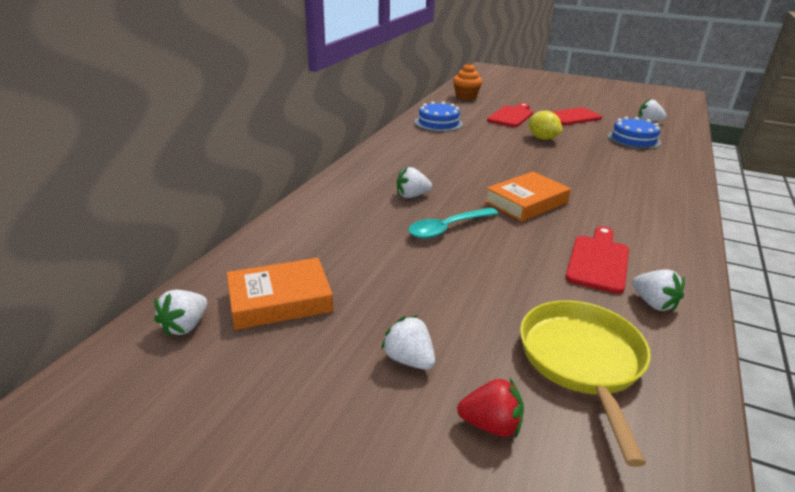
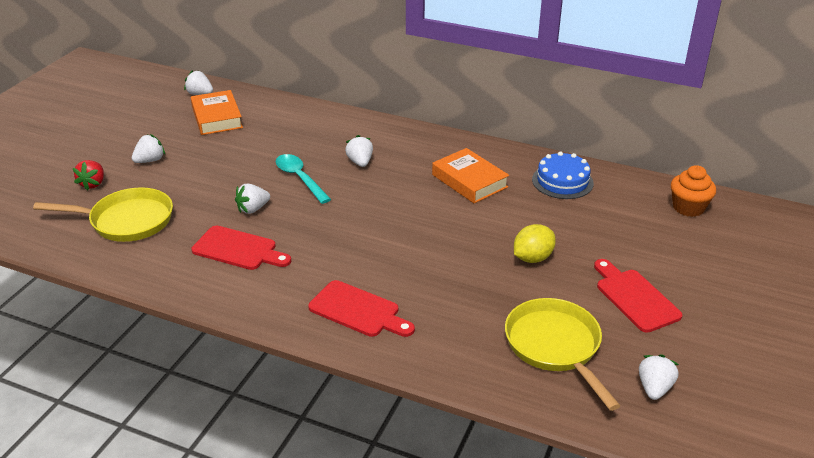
camera: 90 degrees right, 5 degrees up
orange book [485,172,571,222] -> orange book moved to [432,148,509,203]
red cutting board [487,103,533,127] -> red cutting board moved to [308,280,415,337]
blue cake [607,117,661,150] -> yellow pan [505,298,620,411]
white strawberry [632,269,685,312] -> white strawberry moved to [235,184,270,214]

